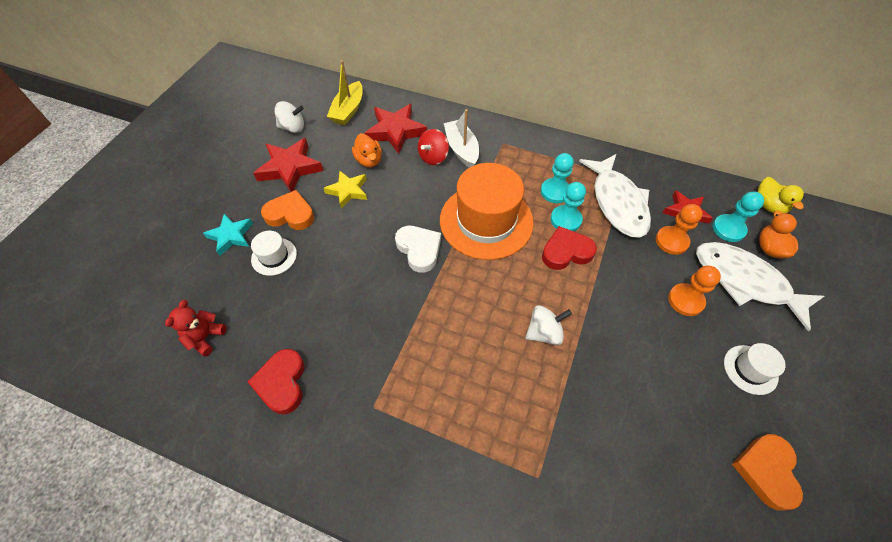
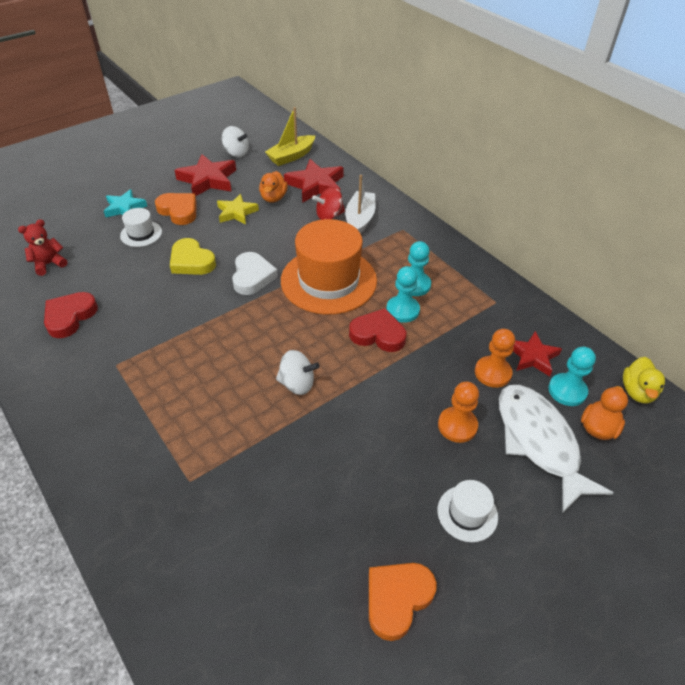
camera: 30 degrees right, 10 degrees down
white fish [579,154,651,238] -> none
none -> yellow heart [170,238,216,275]

